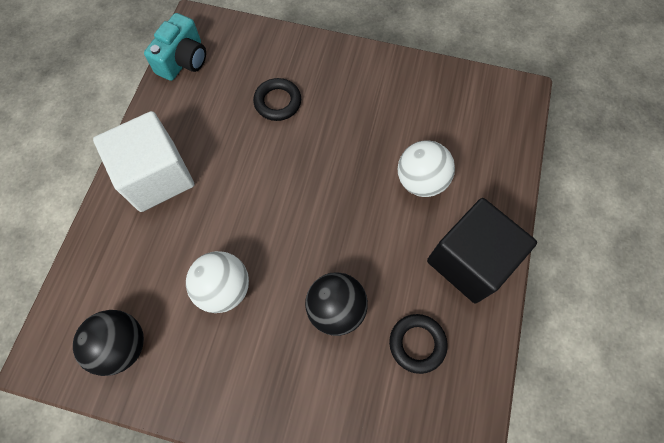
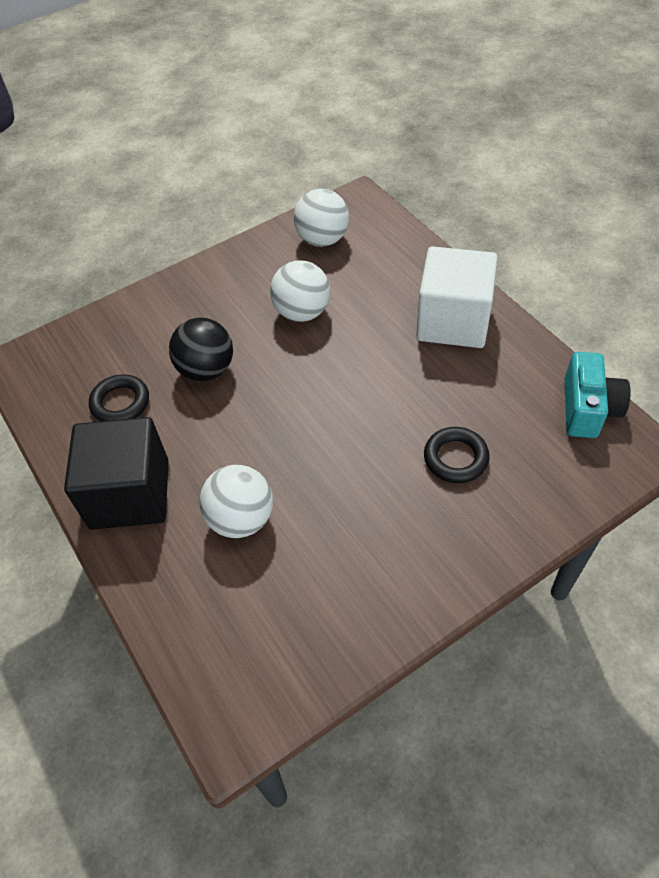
camera: 135 degrees right, 15 degrees down
black ball [73,310,144,376] -> white ball [294,189,349,247]
turquoise camera [144,13,206,81] -> turquoise camera turned 150 degrees counterclockwise [564,352,631,438]

